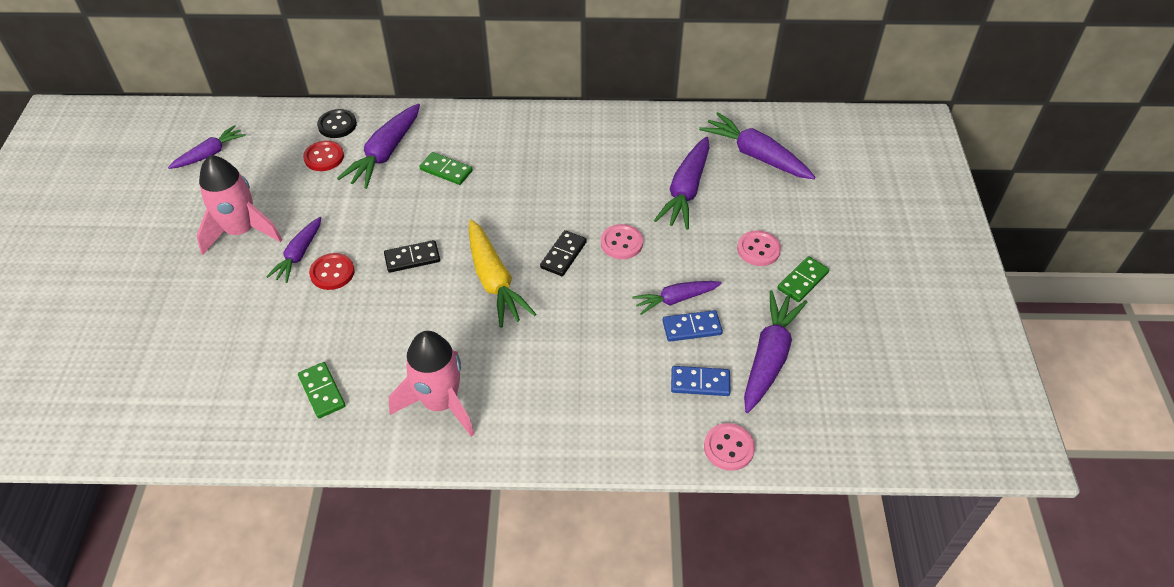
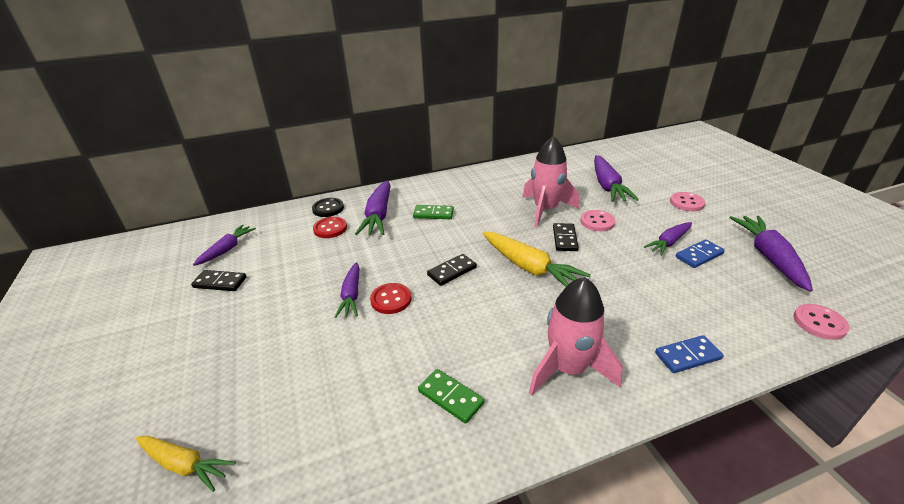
camera: 20 degrees left, 15 degrees down
pink rocket [196,155,282,255] -> pink rocket moved to [522,136,579,227]
blue domino [671,366,731,396] -> blue domino moved to [655,335,724,373]
purple carrot [699,112,815,179] -> none
green domino [778,256,829,302] -> none
none -> yellow carrot [136,436,236,492]
none -> black domino [191,270,247,291]

